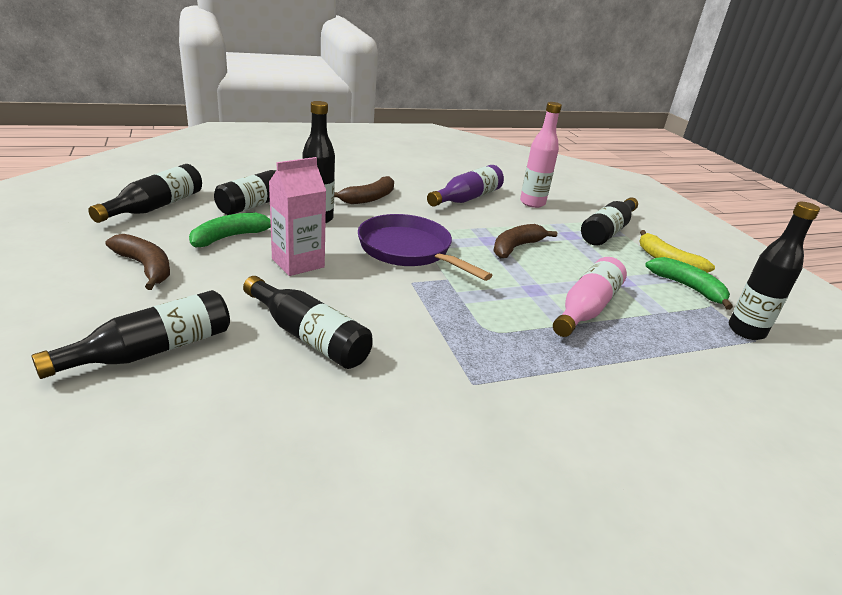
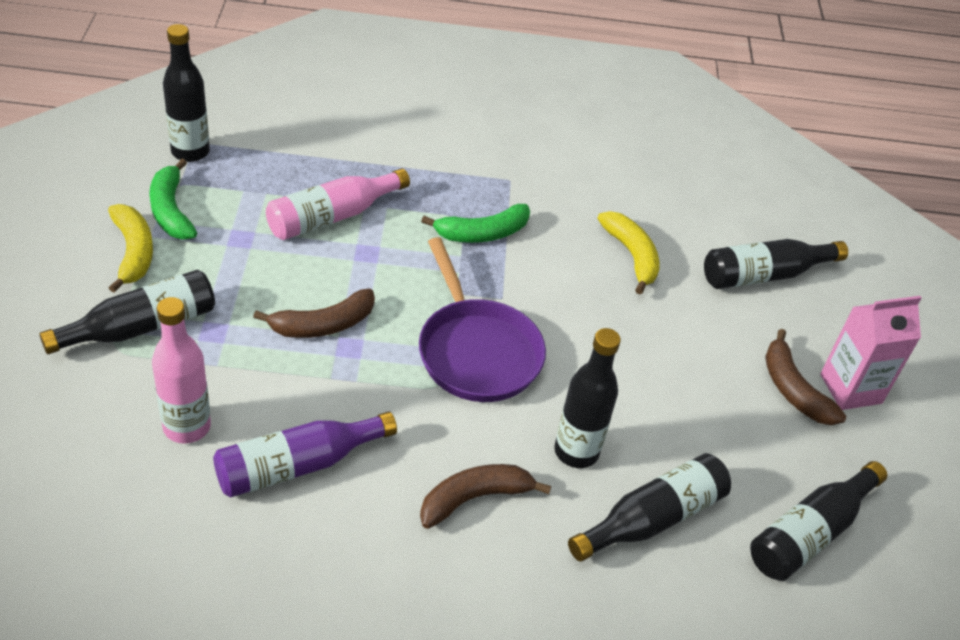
camera: 160 degrees left, 15 degrees up
green banana [189,213,271,247] -> green banana moved to [421,204,530,243]
black bottle [243,276,373,369] -> yellow banana [598,211,659,294]
pink carton [269,157,326,276] -> pink carton moved to [820,296,921,410]

